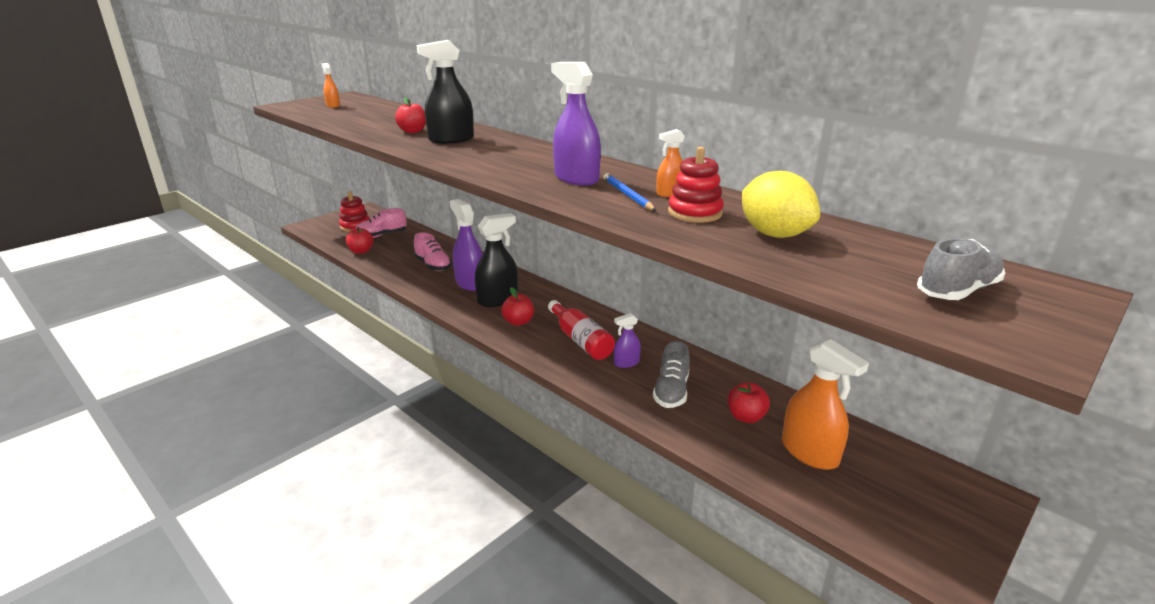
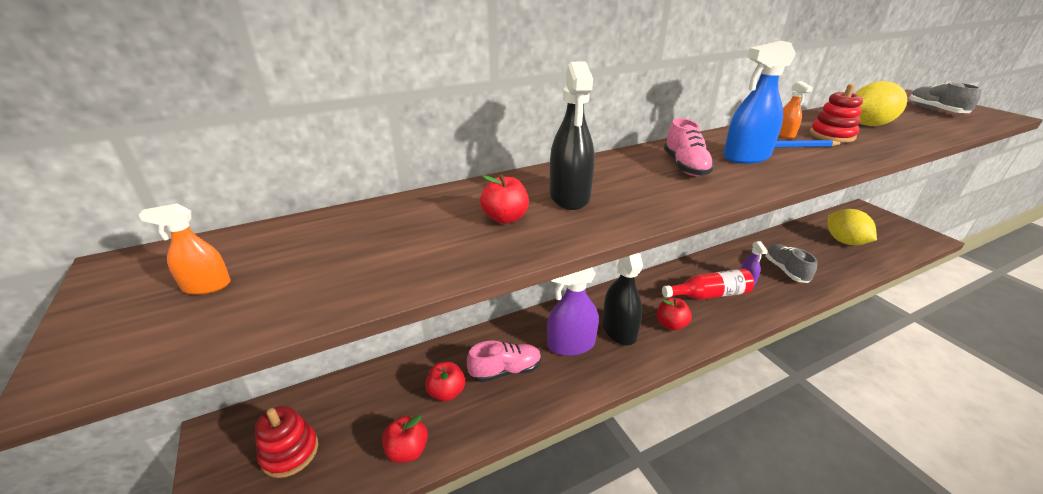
camera: 70 degrees left, 5 degrees up
pink shoe [355,208,407,238] -> pink shoe moved to [664,118,715,176]
purple spray bottle [551,62,601,186] -> blue spray bottle [723,41,796,164]
grey shoe [653,341,690,408] -> grey shoe turned 135 degrees counterclockwise [765,244,817,283]
red apple [728,382,770,423] -> red apple moved to [425,362,465,402]
orange spray bottle [782,339,869,470] -> yellow lemon [828,209,877,245]

